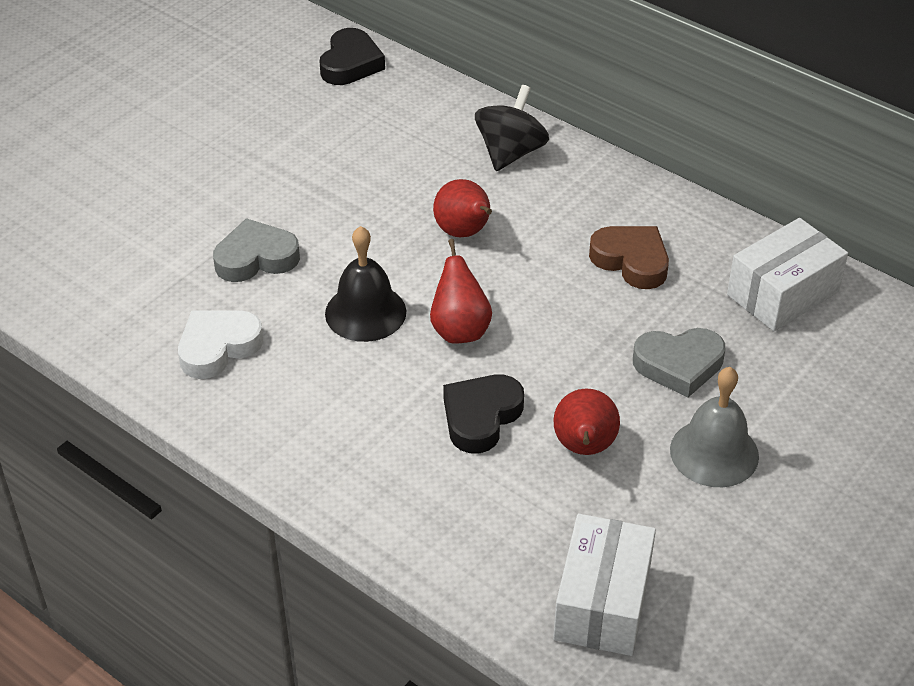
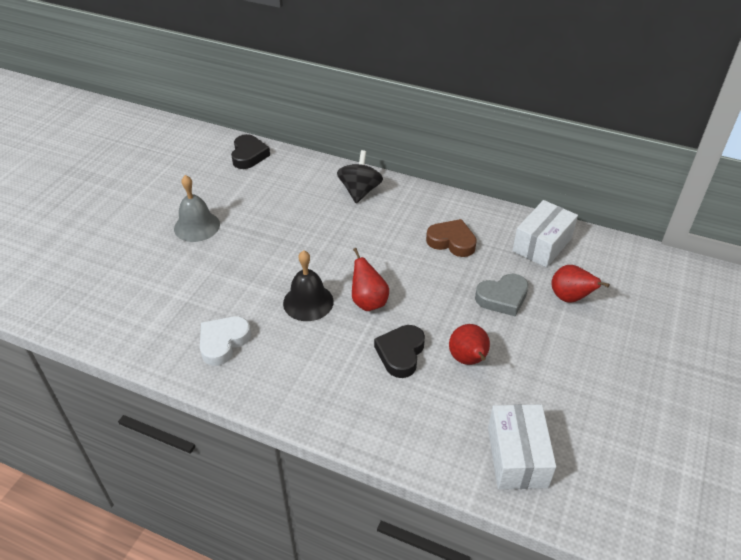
camera: 15 degrees left, 0 degrees up
grey heart [213,218,300,282] -> none
red pear [433,179,492,238] -> red pear moved to [552,265,610,303]
grey bell [670,367,759,487] -> grey bell moved to [174,175,220,242]

